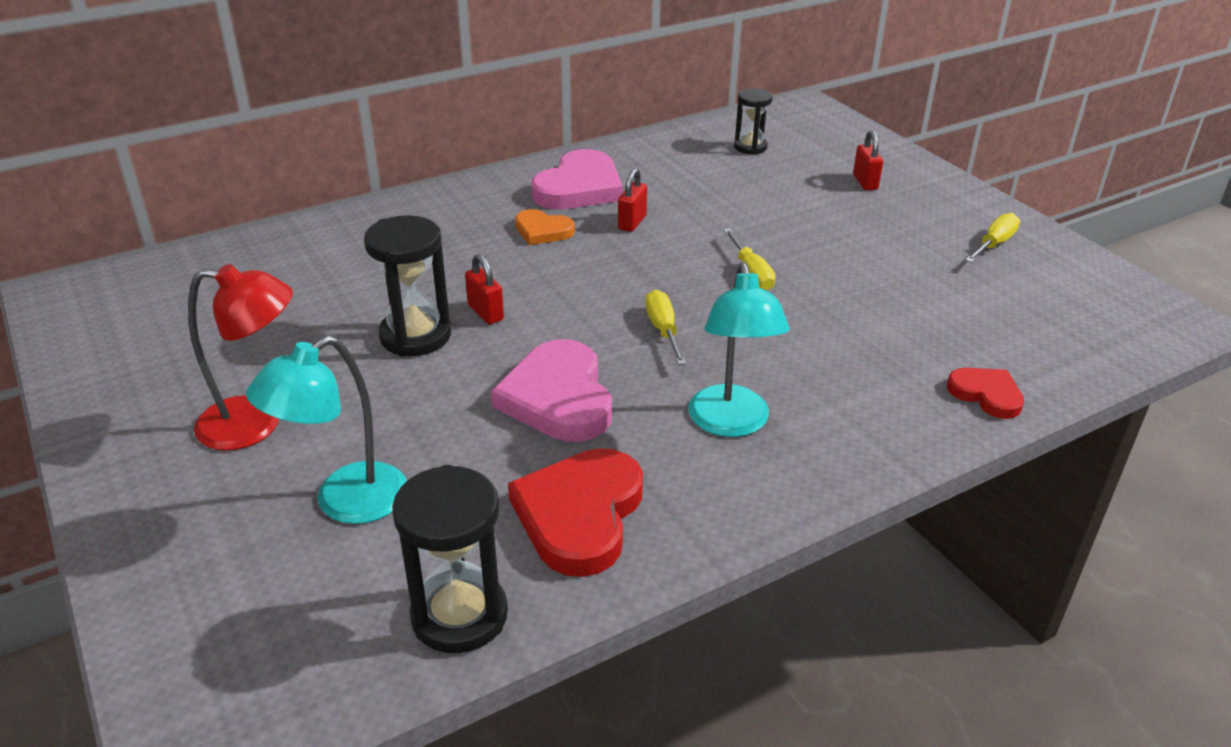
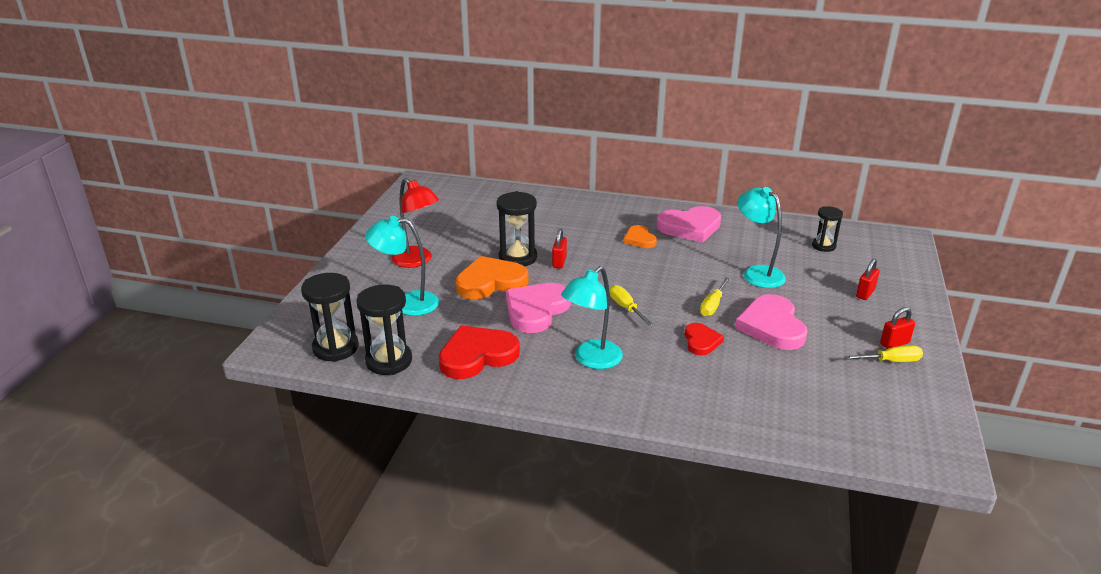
camera: 45 degrees right, 5 degrees down
red padlock [618,168,647,232] -> red padlock moved to [880,307,915,349]
yellow screwdriver [645,289,686,365] -> yellow screwdriver turned 60 degrees counterclockwise [610,285,653,326]
red heart [947,368,1024,419] -> red heart moved to [685,323,724,356]
none -> black hourglass [301,273,359,362]
none -> orange heart [456,256,528,299]
none -> pink heart [735,294,808,350]
none -> turquoise lamp [737,187,786,288]

